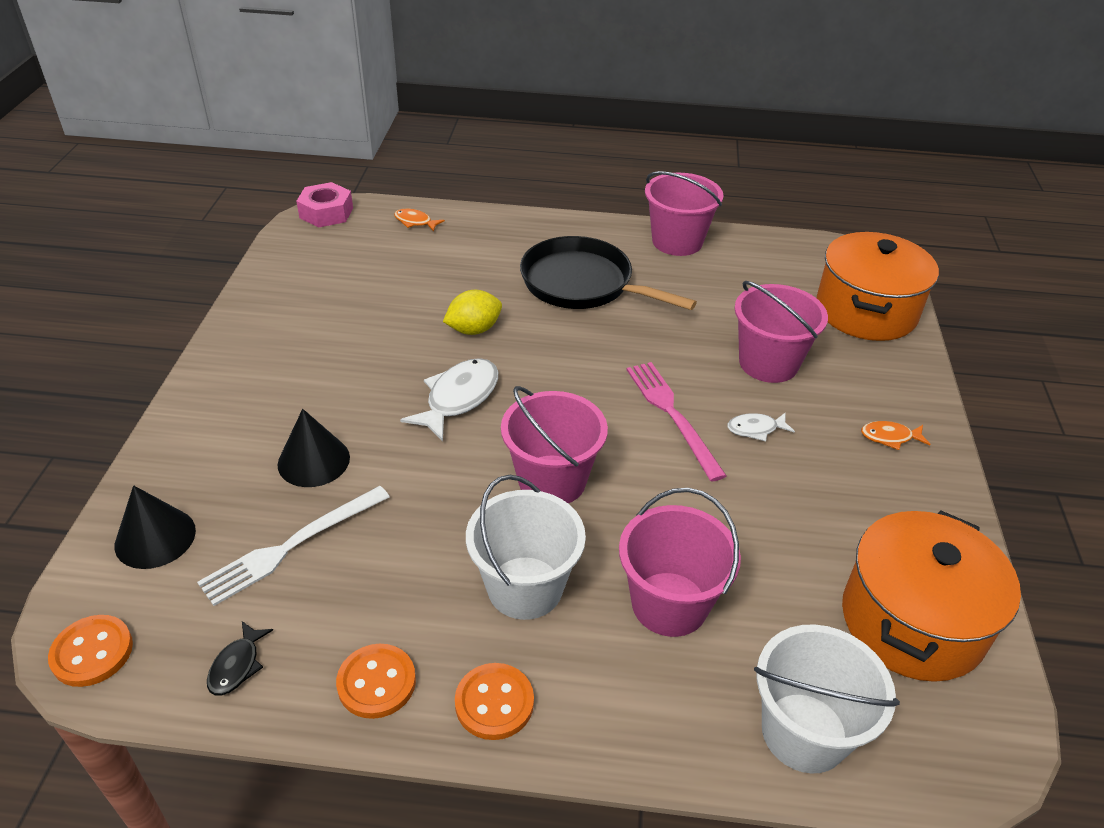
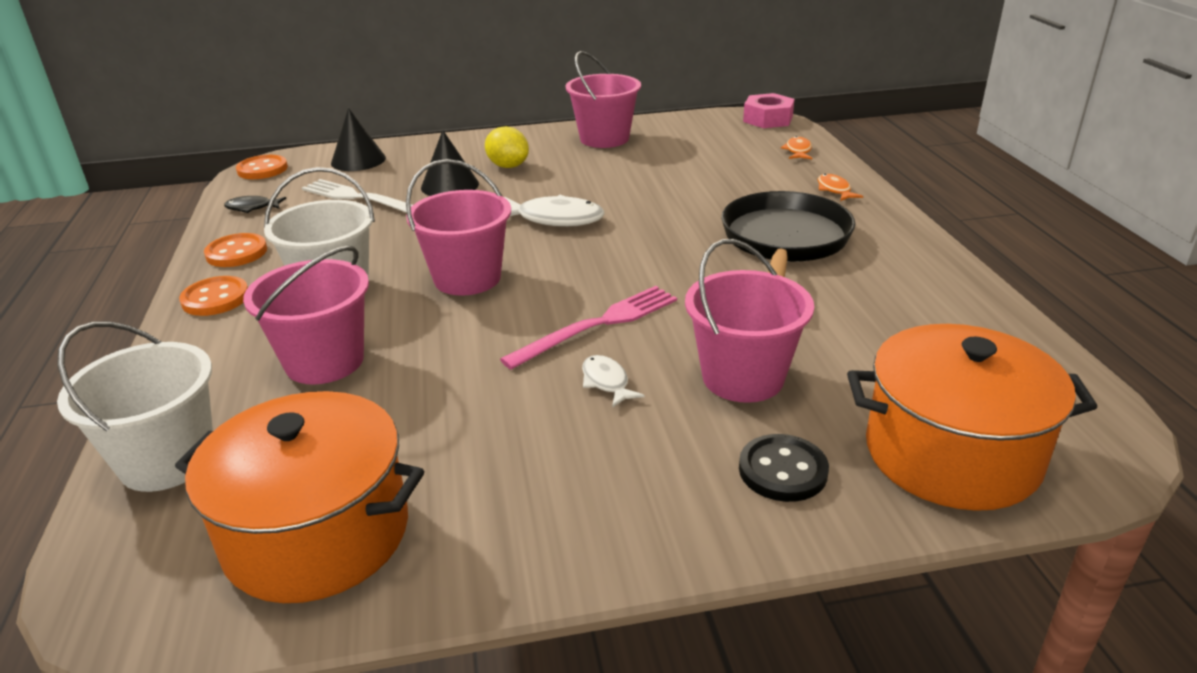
camera: 75 degrees right, 10 degrees down
yellow lemon [443,290,502,335] -> yellow lemon moved to [485,126,529,168]
pink bucket [645,171,724,256] -> pink bucket moved to [566,51,641,148]
orange fish [861,421,930,450] -> orange fish moved to [818,174,863,201]
none -> black button [739,434,829,502]

